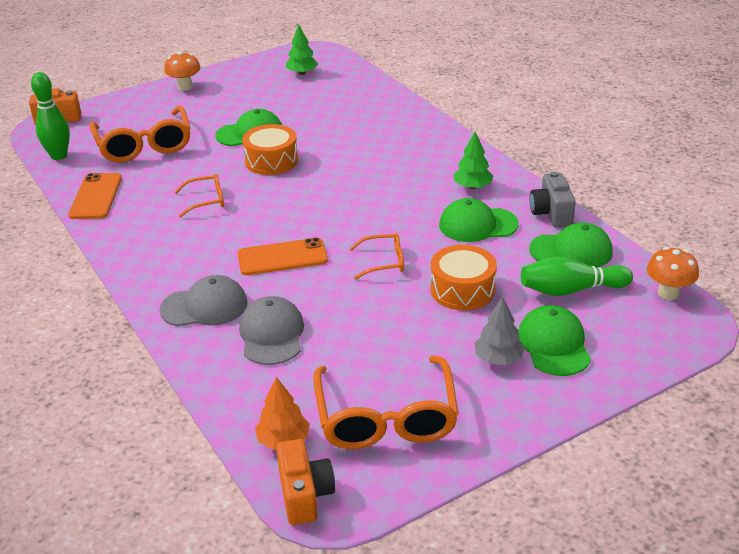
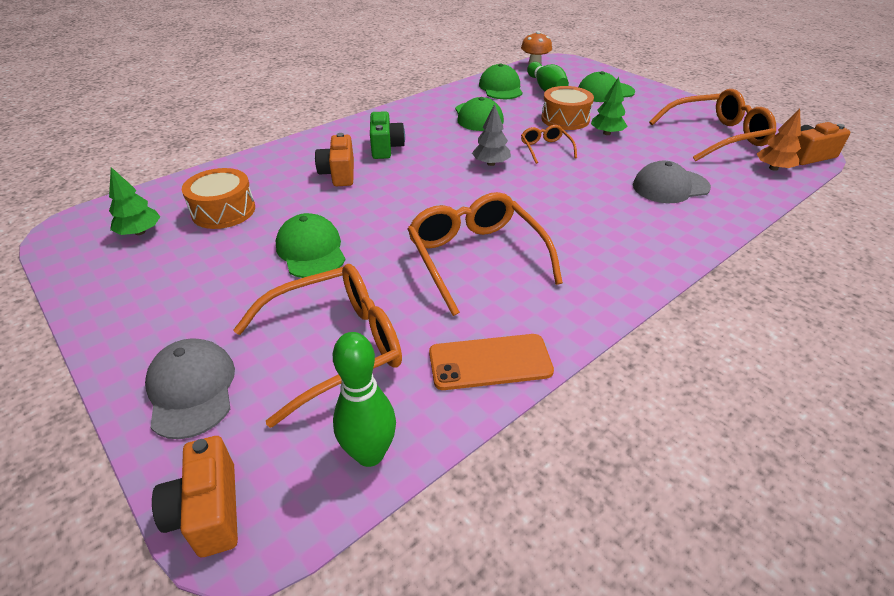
camera: 100 degrees left, 5 degrees up
grey cap [160,275,248,326] -> grey cap moved to [145,338,235,439]
orange mushroom [164,51,201,91] -> none
orange glasses [174,174,224,217] -> orange glasses [408,192,563,316], size x2.00
orange phone [238,237,328,275] -> none
orange drum [242,124,298,175] -> orange drum moved to [182,168,255,229]
green tree [453,132,493,189] -> green tree moved to [591,77,628,135]
grey tree [474,297,525,365] -> grey tree moved to [472,104,511,166]
grey camera [530,171,576,228] -> none
none -> orange camera [315,133,354,186]
none -> green camera [370,111,405,159]

